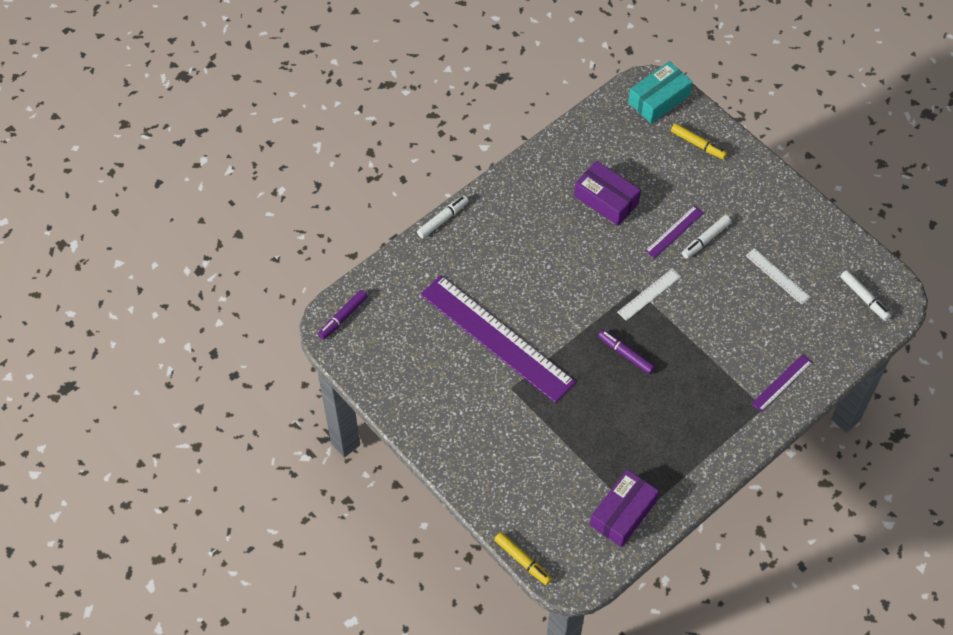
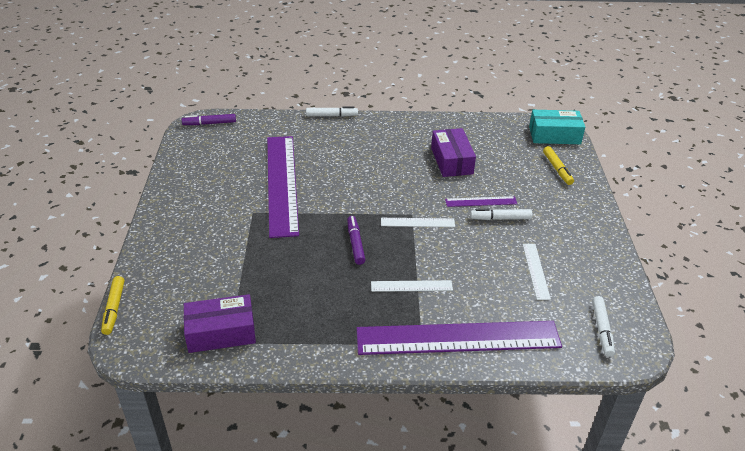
camera: 40 degrees right, 20 degrees down
purple ruler [751,354,813,412] -> purple ruler [357,321,562,355], size x2.32
none -> white ruler [371,280,453,292]

